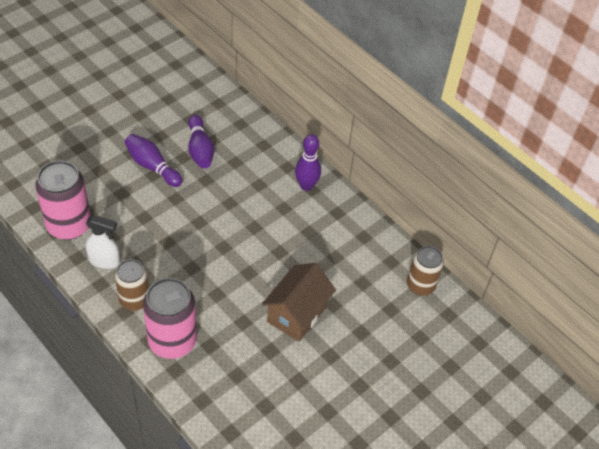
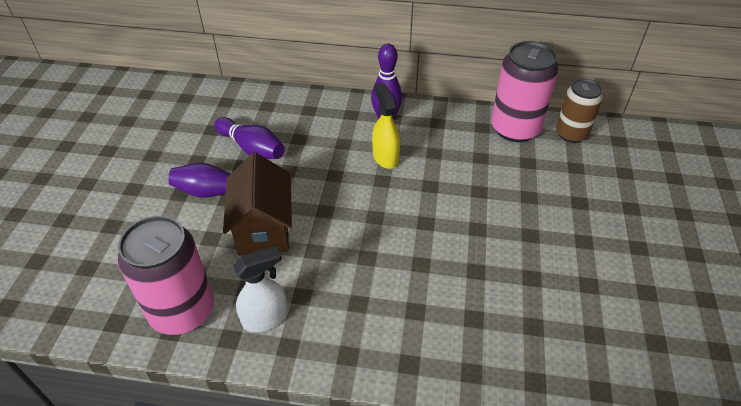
camera: 35 degrees left, 5 degrees down
brown can [115,259,149,310] -> none
pink can [143,278,197,359] -> pink can moved to [491,41,559,142]
brown house [262,263,336,342] -> brown house moved to [223,152,292,256]
none -> yellow spray bottle [372,83,400,169]

